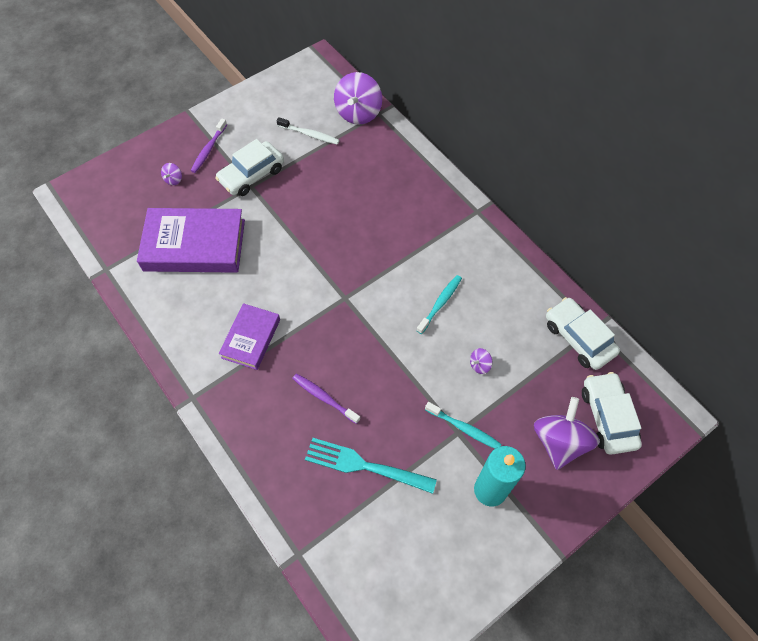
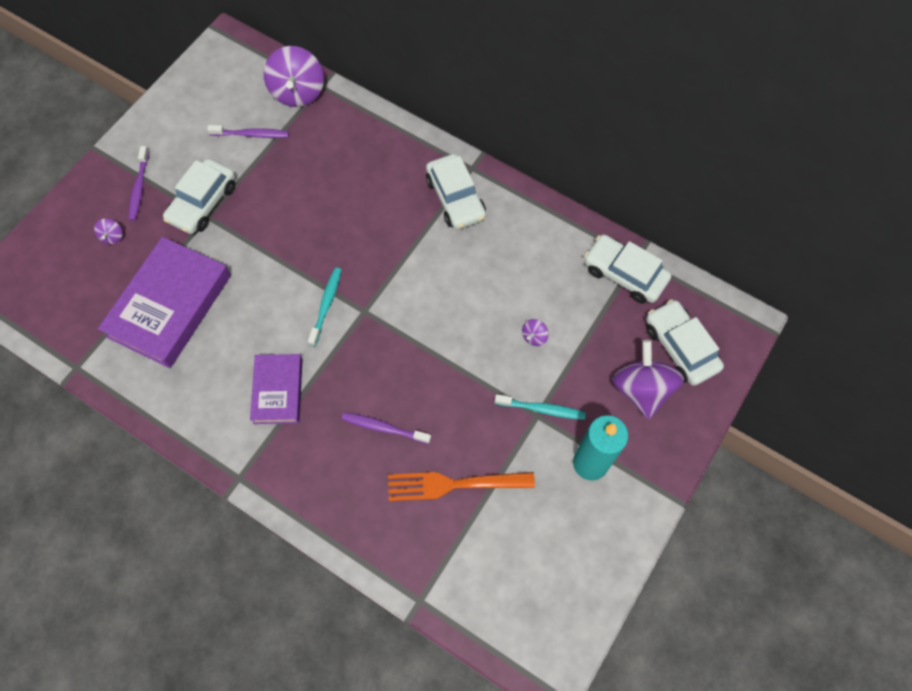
camera: 20 degrees left, 5 degrees up
purple book [137,208,245,273] -> purple book turned 45 degrees counterclockwise [98,237,231,368]
white toothbrush [277,117,340,145] -> purple toothbrush [207,125,289,138]
turquoise fork [305,438,437,494] -> orange fork [388,472,535,501]
turquoise toothbrush [417,275,462,334] -> turquoise toothbrush moved to [308,268,341,346]
none -> white car [426,154,486,229]

